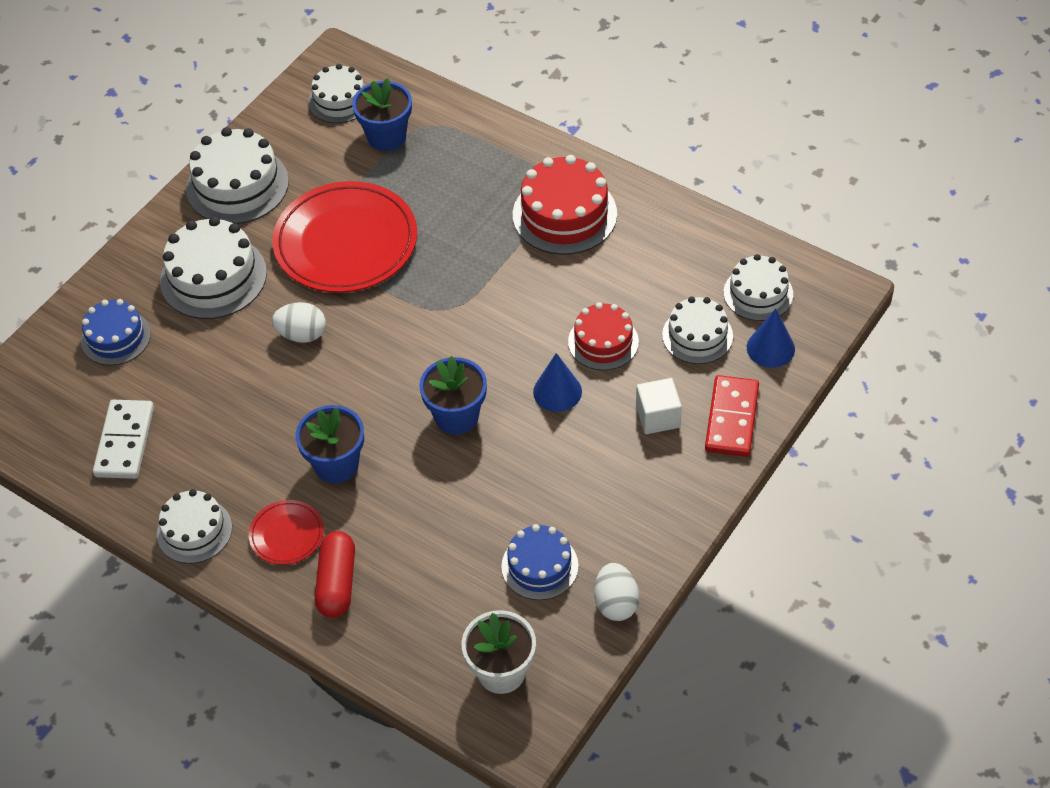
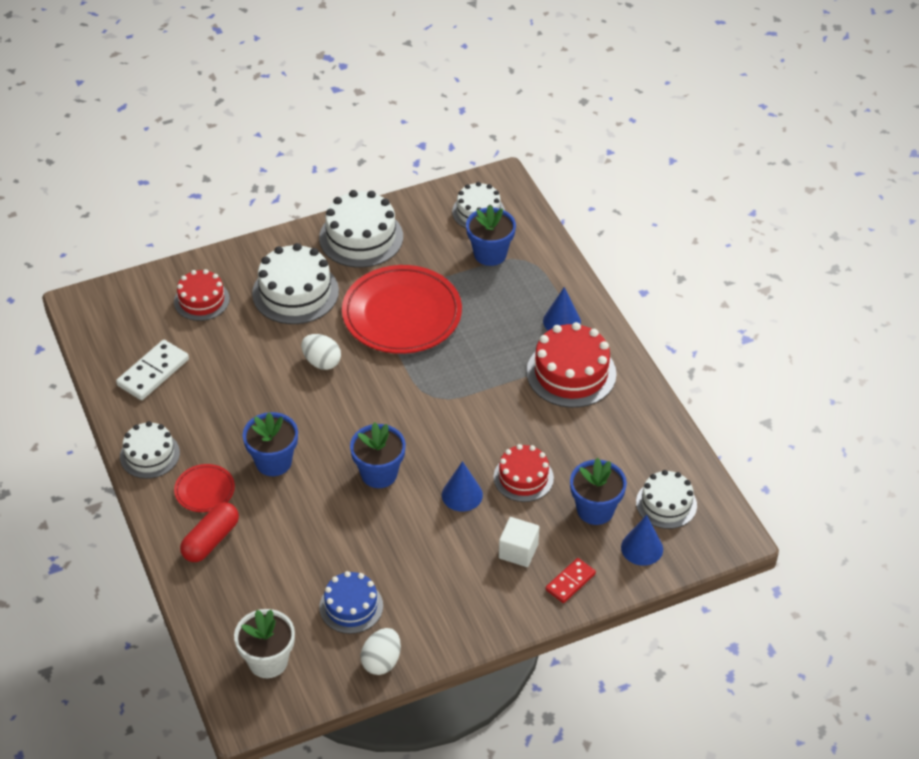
camera: 30 degrees right, 5 degrees down
blue cake [81,299,151,366] -> red cake [174,269,230,321]
white cake [662,297,733,364] -> blue flower pot [570,458,627,525]
red domino [705,375,759,457] -> red domino [546,558,596,603], size x0.65
none -> blue cone [543,287,581,331]

